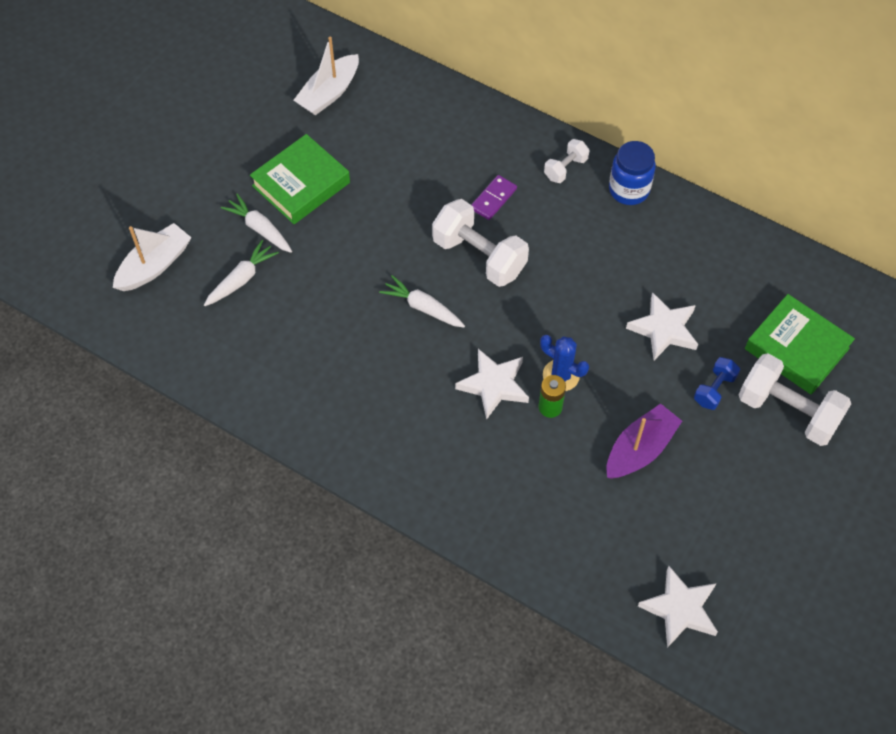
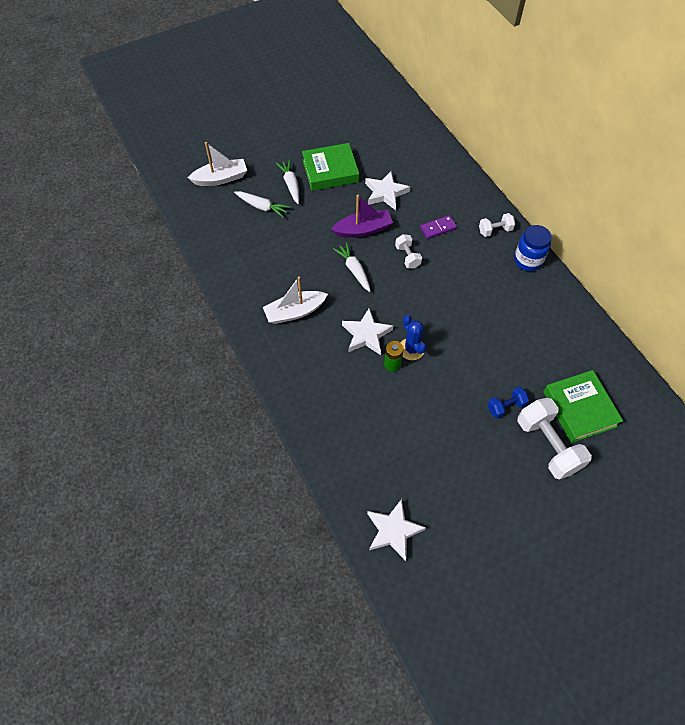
camera: 30 degrees right, 0 degrees up
white carrot [204,240,279,306] -> white carrot turned 45 degrees clockwise [234,191,290,218]
white boat [294,37,359,115] -> white boat moved to [263,276,328,324]
white dumbbell [432,199,529,287] -> white dumbbell [395,234,422,269], size x0.52
purple boat [607,404,682,479] -> purple boat moved to [331,195,393,238]
white star [626,292,698,360] -> white star moved to [365,171,410,210]

